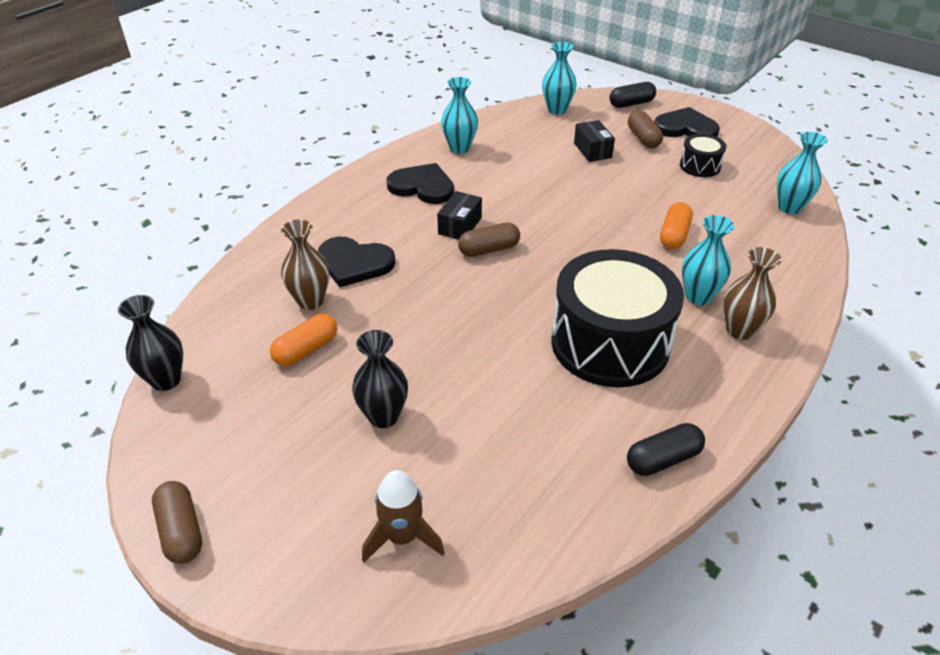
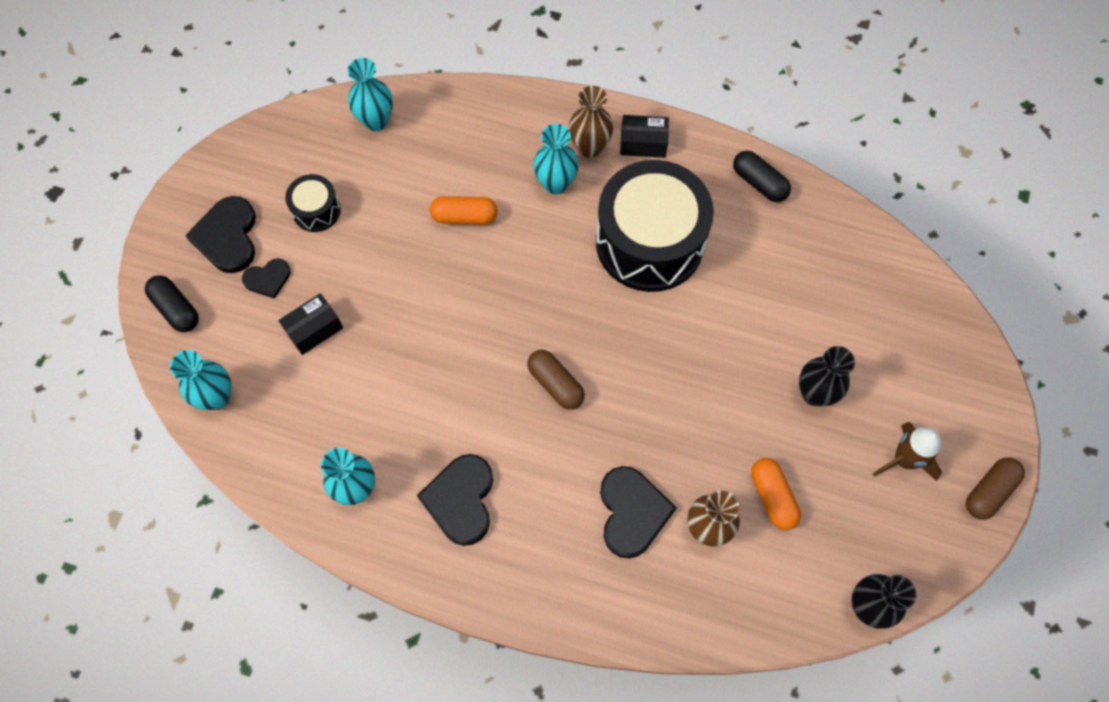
camera: 110 degrees left, 25 degrees up
orange capsule [270,314,337,366] -> orange capsule turned 45 degrees clockwise [751,458,801,530]
brown rocket [362,470,445,563] -> brown rocket moved to [873,422,942,481]
black box [437,191,482,240] -> black box moved to [620,115,669,158]
brown capsule [628,110,663,148] -> black heart [242,258,291,298]

